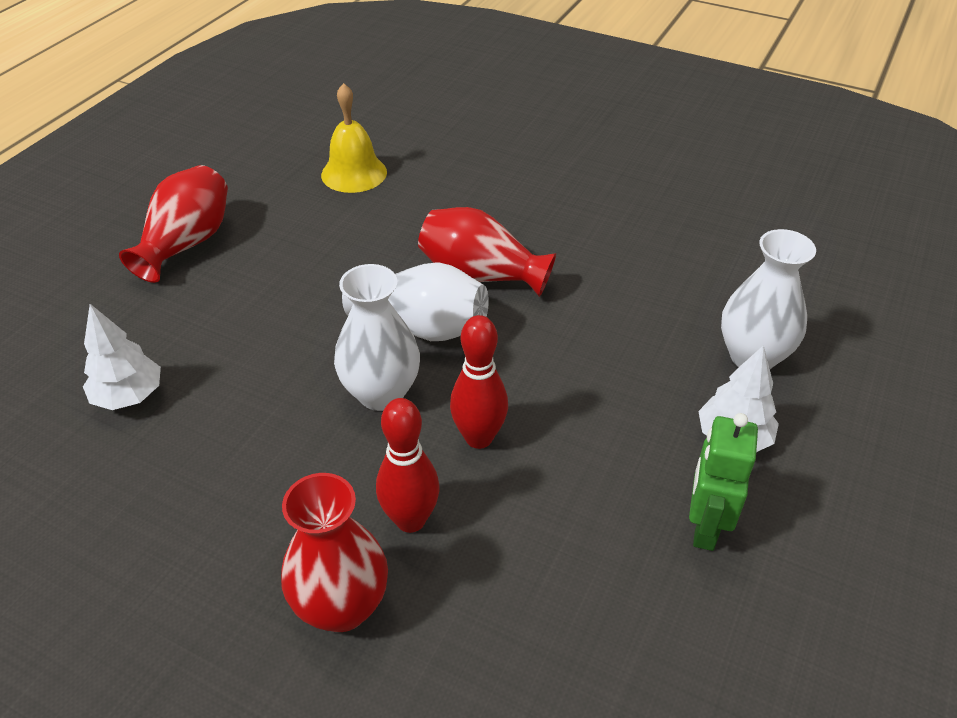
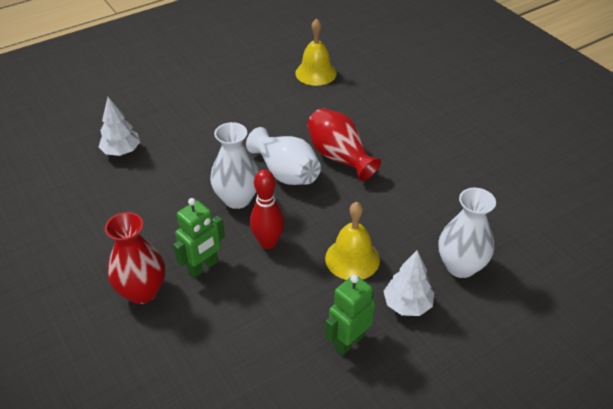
camera: 30 degrees right, 0 degrees up
red vase [119,165,228,283] -> none
red bowling pin [376,398,439,533] -> green robot [173,198,225,278]
none -> yellow bell [325,202,380,280]

